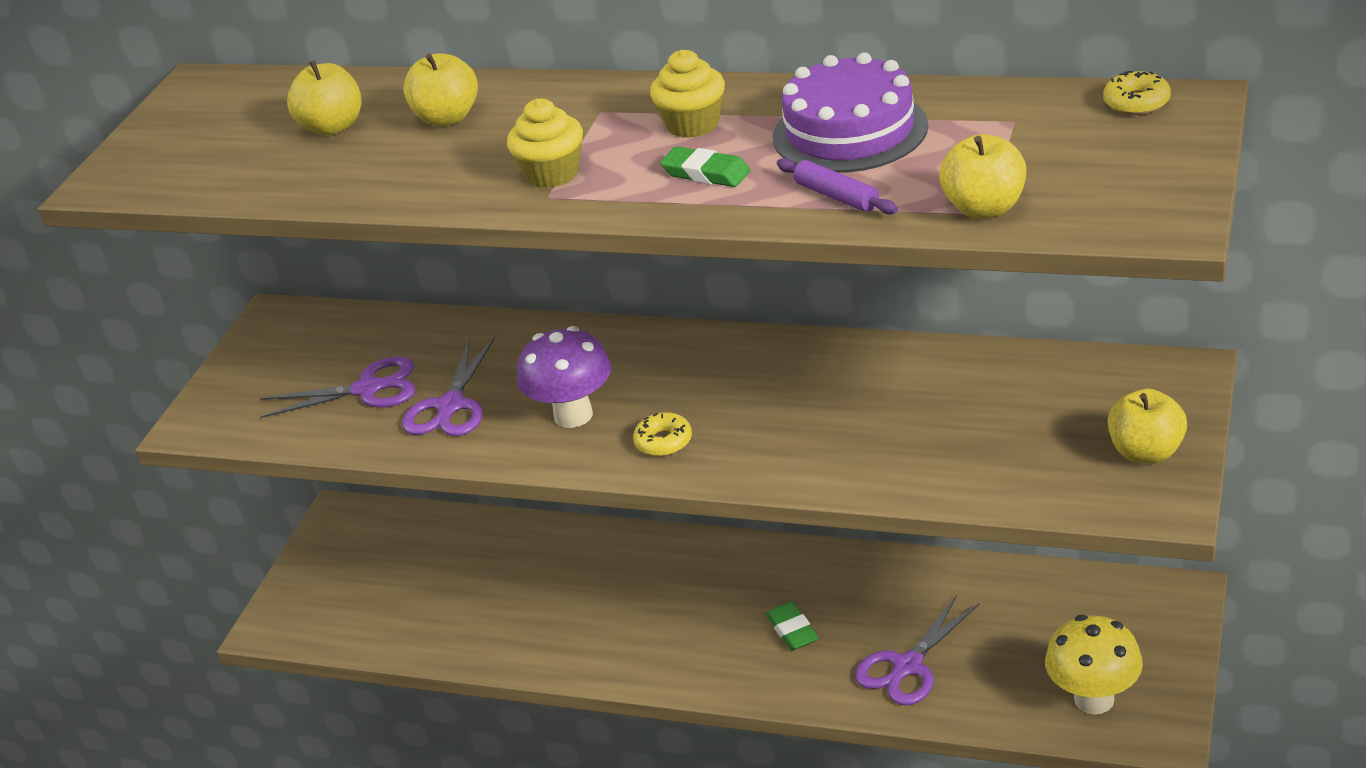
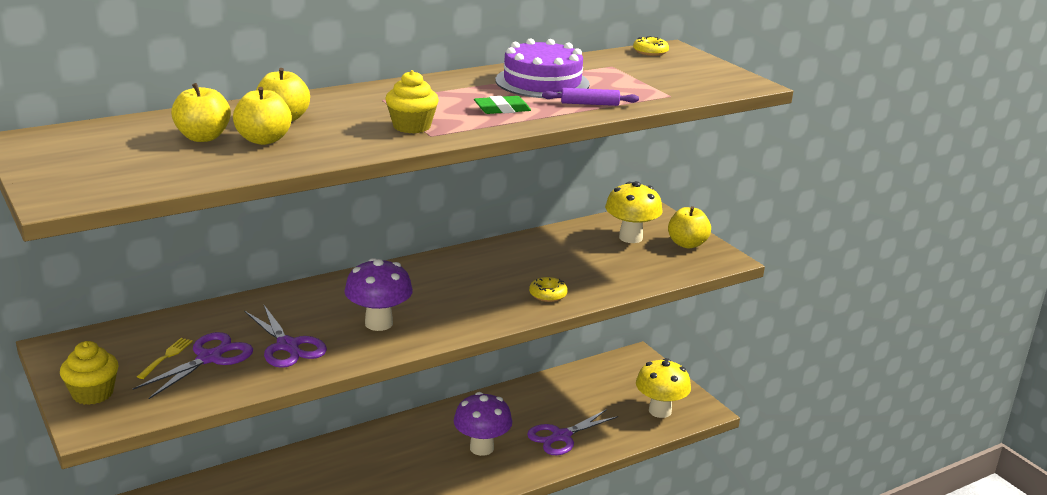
camera: 55 degrees left, 10 degrees down
yellow donut [633,412,692,457] -> yellow donut moved to [529,277,568,302]
yellow cupcake [650,50,725,138] -> yellow cupcake moved to [60,341,119,405]
green eraser [766,602,819,651] -> purple mushroom [454,392,512,456]
purple scissors [855,595,980,705] -> purple scissors turned 60 degrees clockwise [527,409,618,455]
yellow apple [939,134,1026,219] -> yellow apple moved to [233,87,292,145]
none -> yellow fork [137,338,193,379]
none -> yellow mushroom [605,181,663,243]

